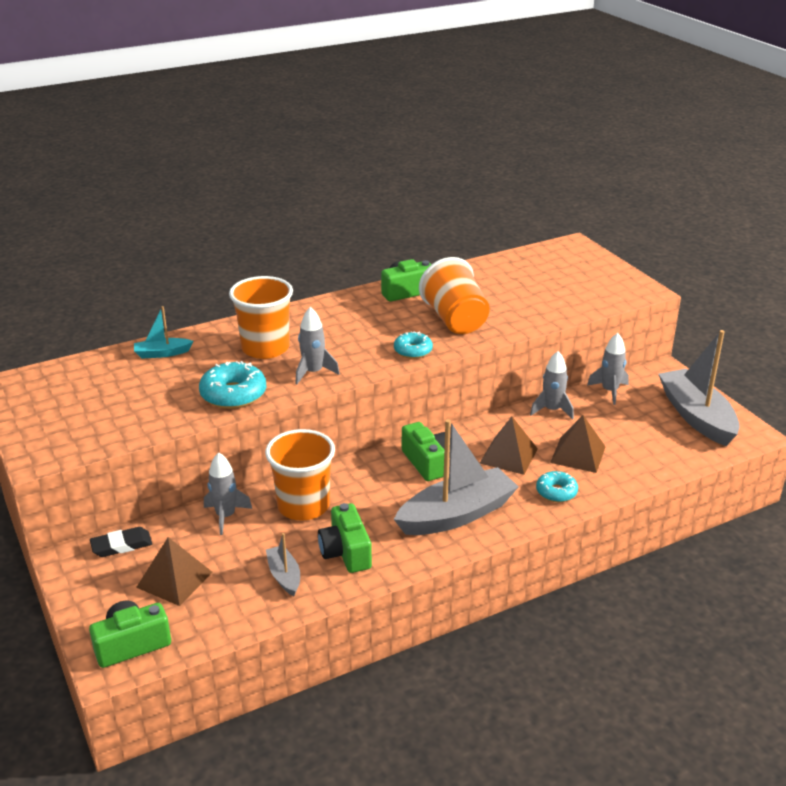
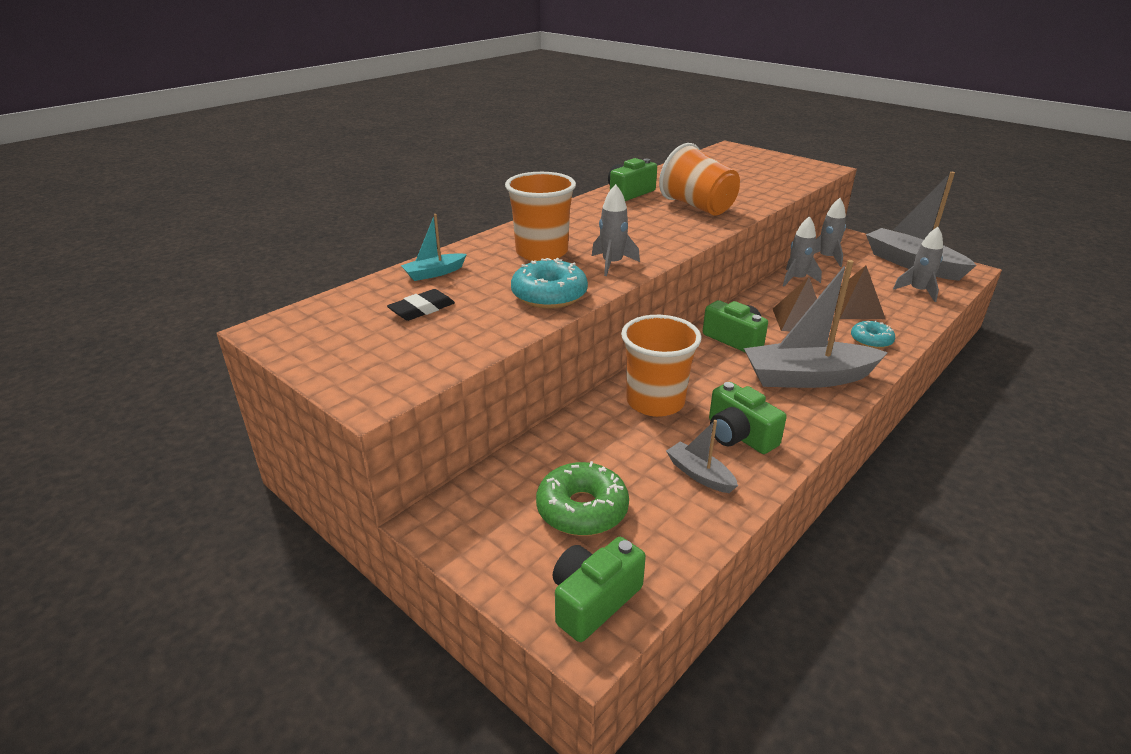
camera: 20 degrees left, 0 degrees up
black eraser [90,527,152,557] -> black eraser moved to [387,289,455,321]
brown pyramid [136,537,213,606] -> green donut [536,461,629,536]
grey rocket [204,452,252,535] -> grey rocket moved to [893,227,943,302]
turquoise donut [394,331,433,359] -> none
grey boat [394,419,519,535] -> grey boat turned 135 degrees counterclockwise [744,260,888,388]

